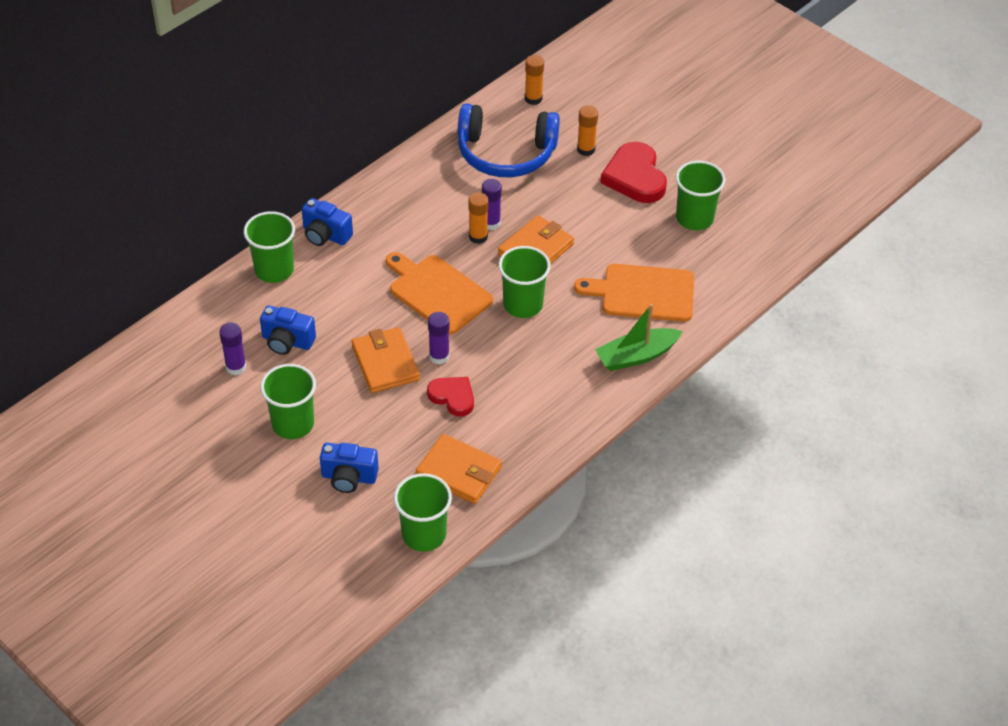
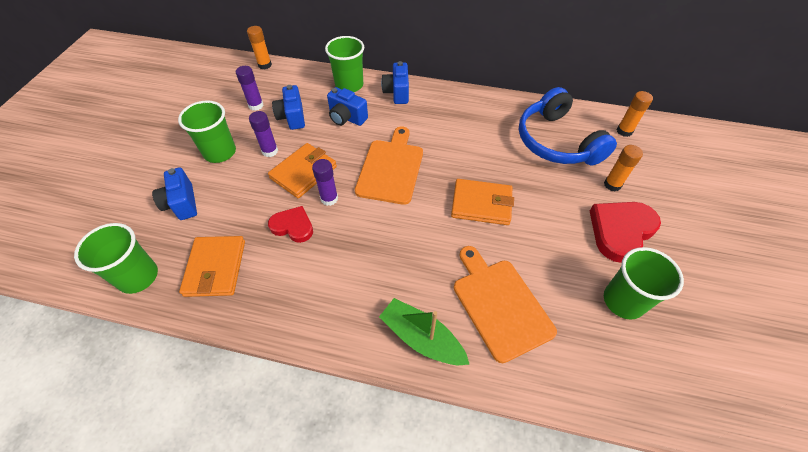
camera: 60 degrees right, 5 degrees up
red heart [427,377,474,417] -> red heart turned 75 degrees counterclockwise [268,206,313,243]
orange glue stick [468,192,489,244] -> orange glue stick moved to [247,26,272,69]
purple glue stick [482,179,502,230] -> purple glue stick moved to [249,111,278,157]
green cup [498,246,551,318] -> none
none -> blue camera [327,87,368,126]

